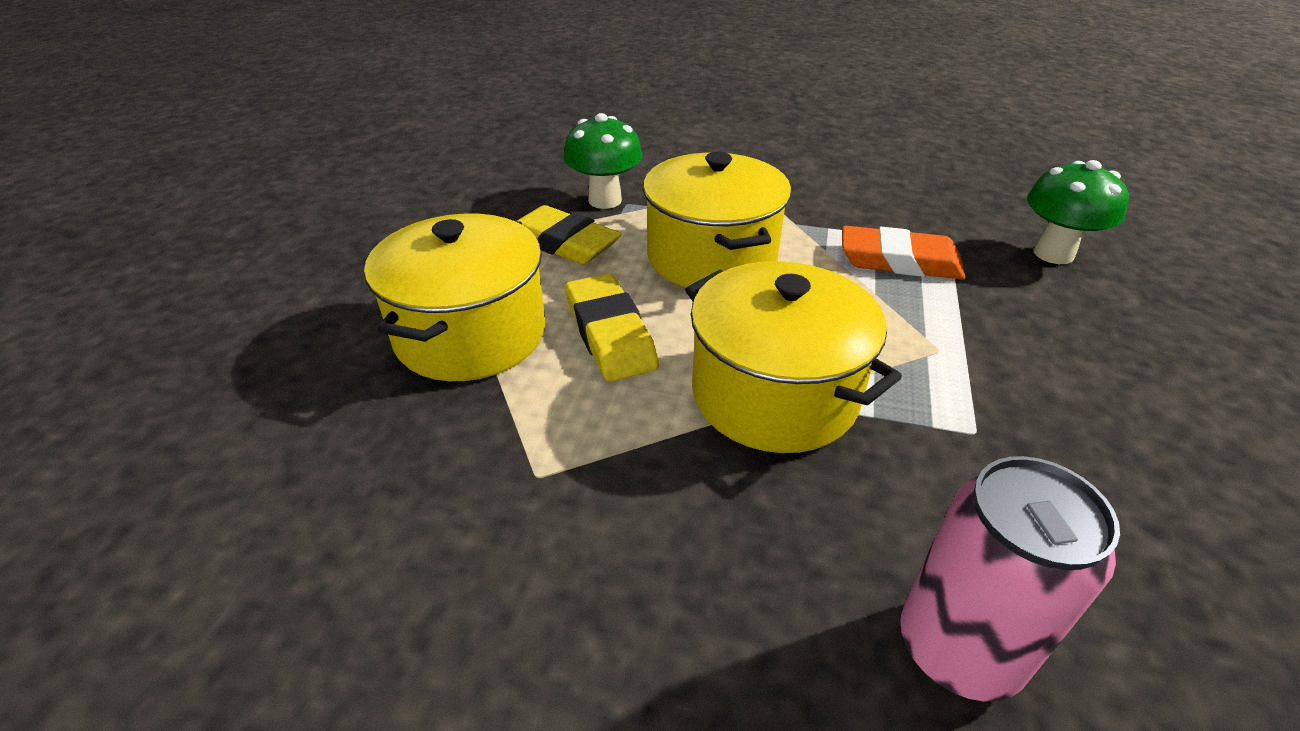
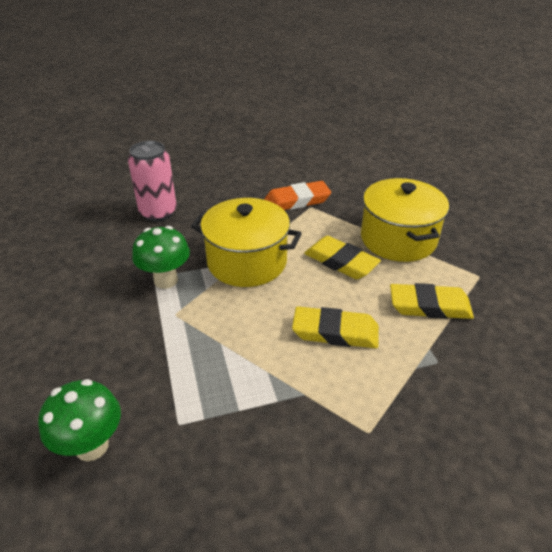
camera: 150 degrees right, 0 degrees up
green mushroom [564,113,642,209] -> green mushroom moved to [132,226,190,289]
yellow pot [643,152,791,287] -> yellow eraser [292,306,379,348]
orange eraser [842,225,966,279] -> orange eraser moved to [264,181,331,210]

